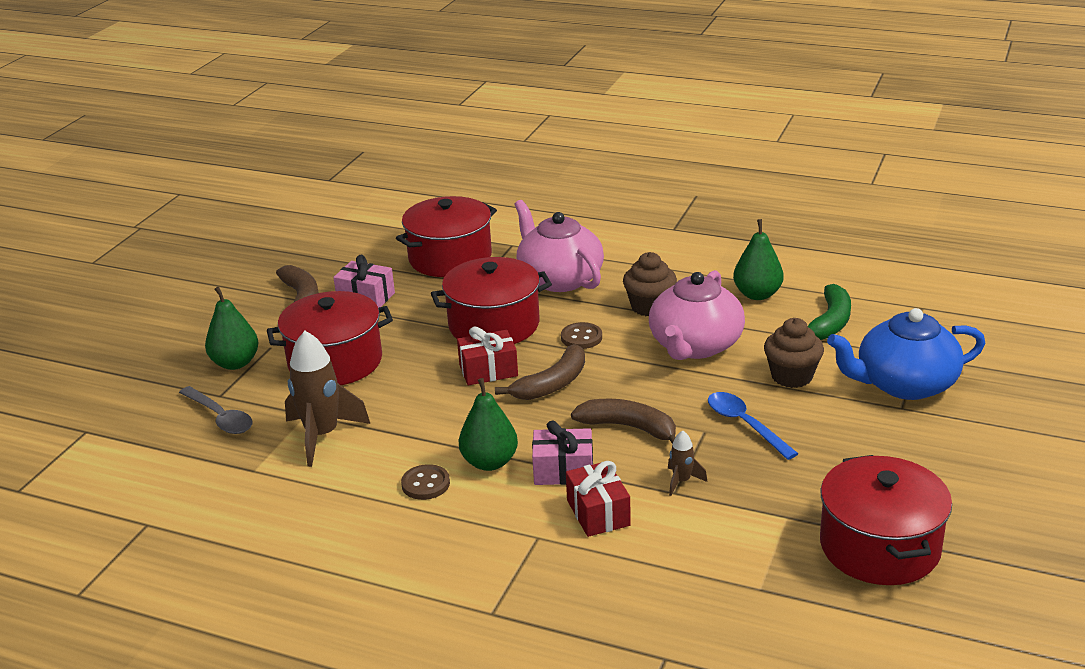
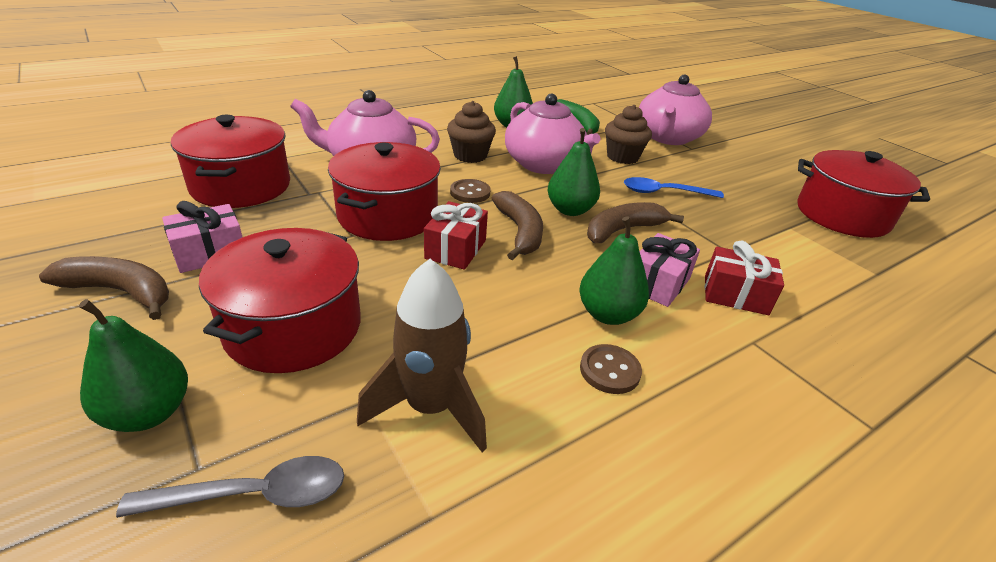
camera: 60 degrees left, 5 degrees up
brown rocket [668,430,707,496] -> none
blue teapot [827,308,985,400] -> pink teapot [639,74,712,145]
none -> green pear [548,128,600,216]

